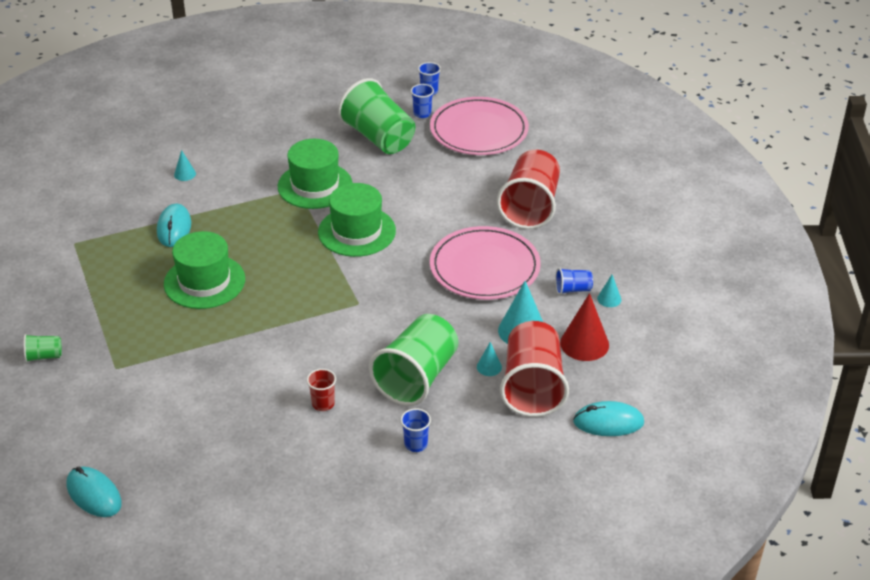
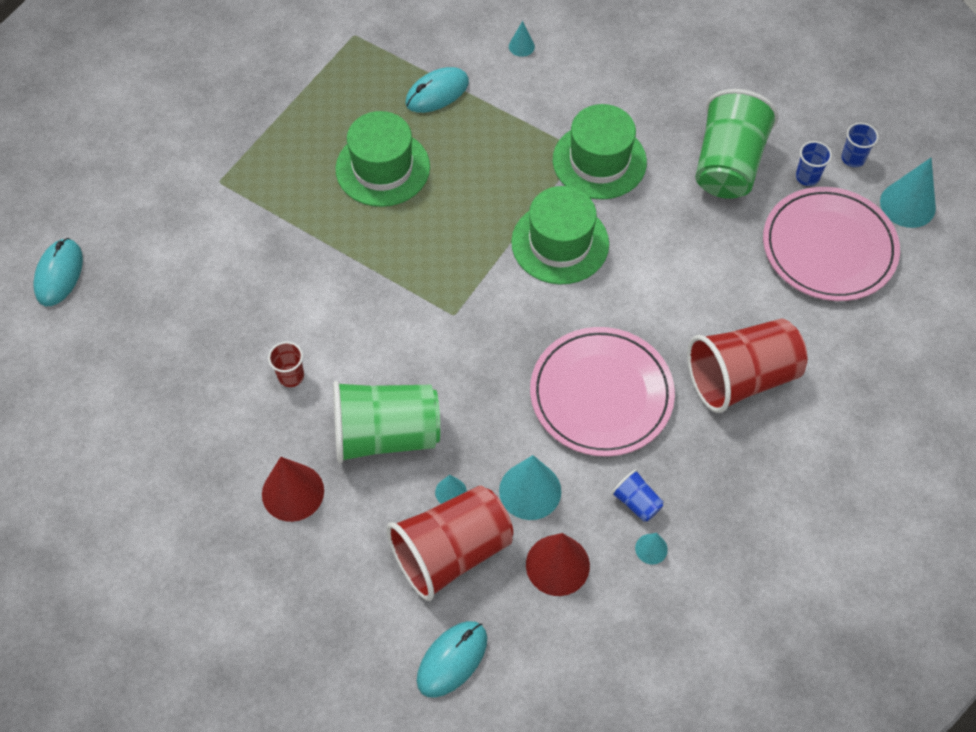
camera: 55 degrees right, 20 degrees up
green cup [24,334,62,363] -> none
blue cup [400,408,431,452] -> red cone [262,457,324,522]
turquoise mouse [573,401,644,436] -> turquoise mouse turned 75 degrees clockwise [417,621,487,698]
none -> turquoise cone [880,158,936,228]

